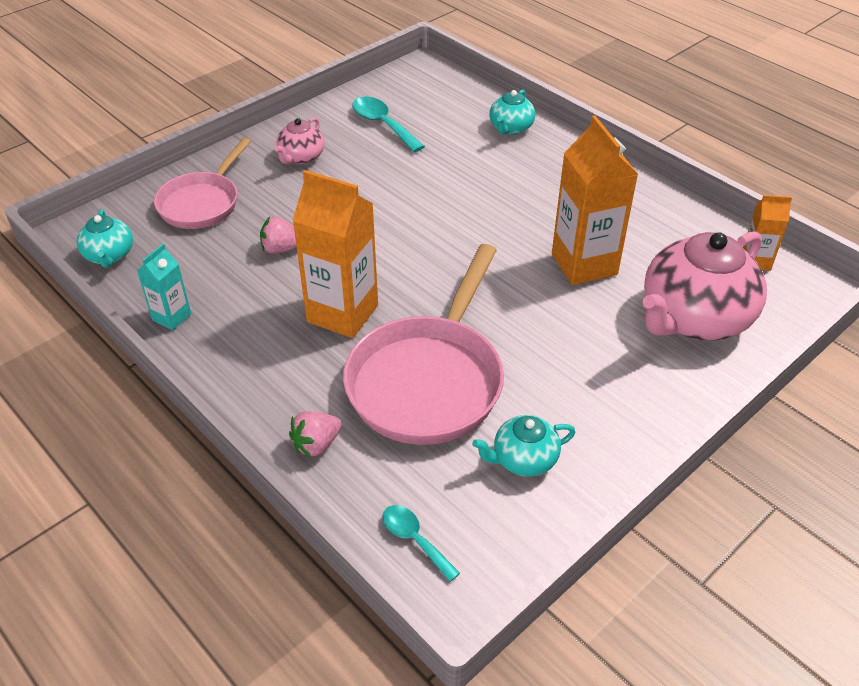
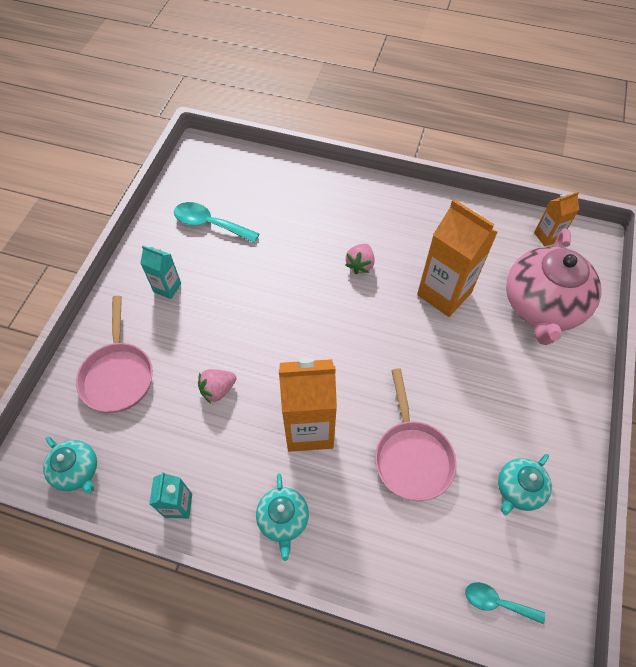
camera: 30 degrees left, 15 degrees up
pink teapot [275,117,324,164] -> turquoise carton [140,245,181,299]
pink strawberry [289,411,342,458] -> pink strawberry moved to [345,244,374,274]
pink pan [343,244,504,445] -> pink pan [375,368,457,501], size x0.63
turquoise teapot [489,89,535,135] -> turquoise teapot moved to [256,473,309,561]

